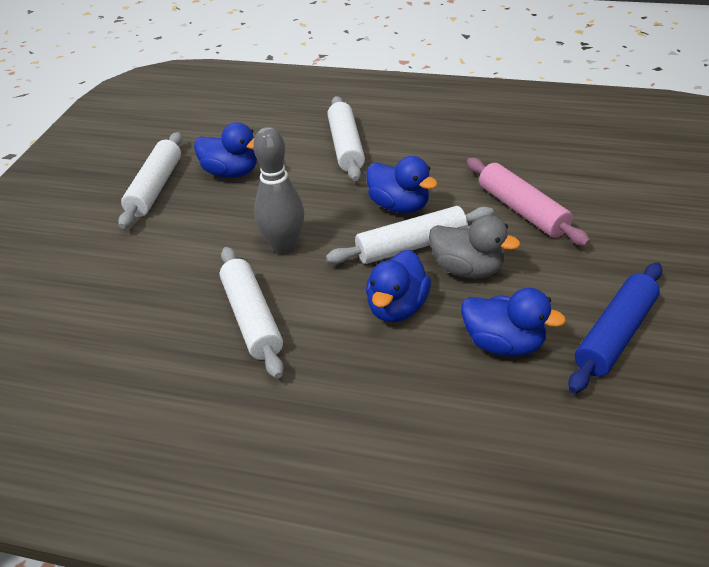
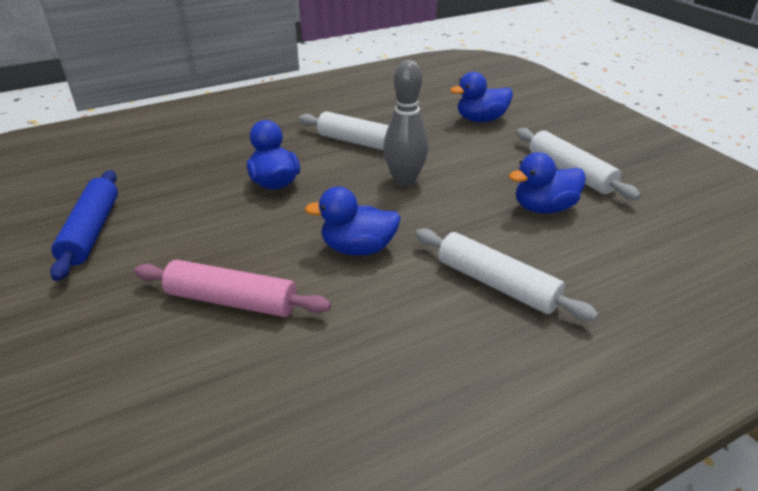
camera: 135 degrees right, 5 degrees down
white rolling pin [326,206,494,264] -> none
grey duck [429,215,520,279] -> none
blue duck [461,288,566,357] -> blue duck moved to [450,72,513,122]

